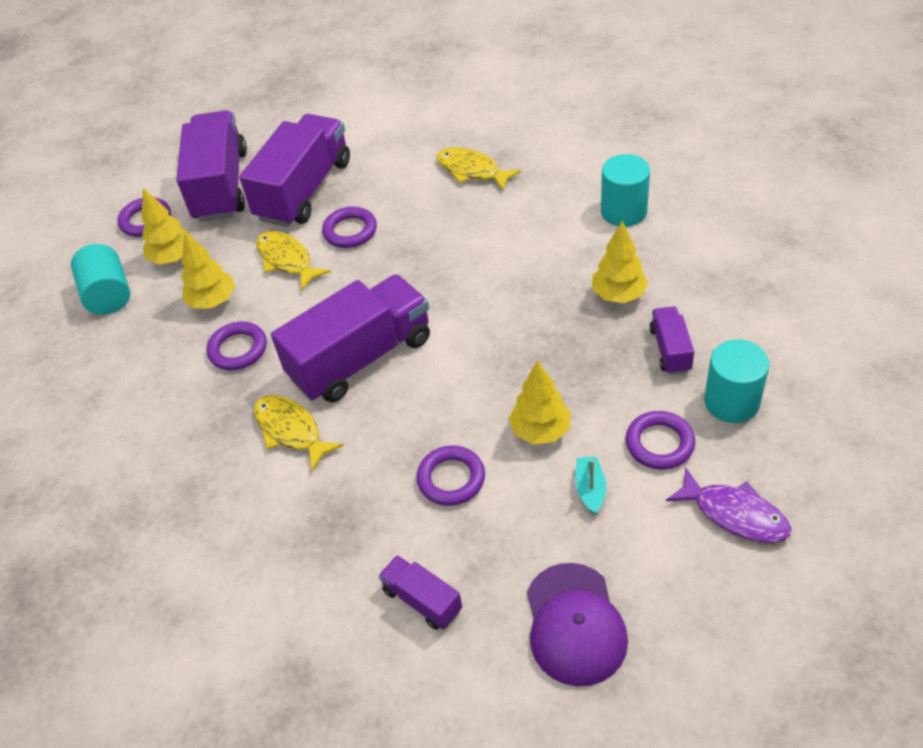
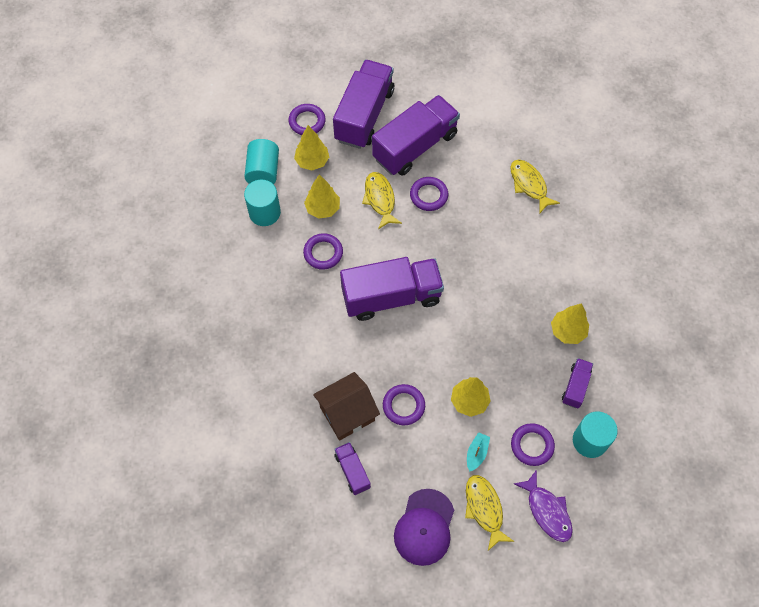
camera: 20 degrees right, 15 degrees up
yellow fish [254,395,344,471] -> yellow fish moved to [465,475,514,551]
turquoise cylinder [601,154,650,227] -> turquoise cylinder moved to [244,180,281,226]
none -> brown house [313,372,380,441]

